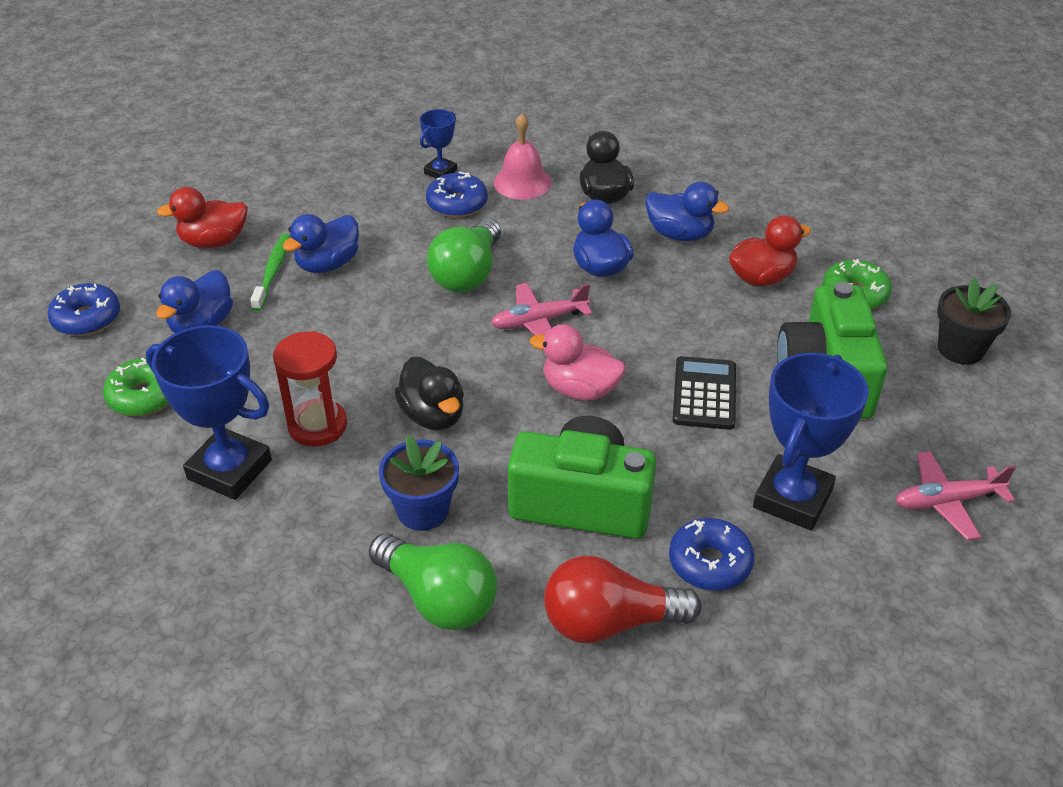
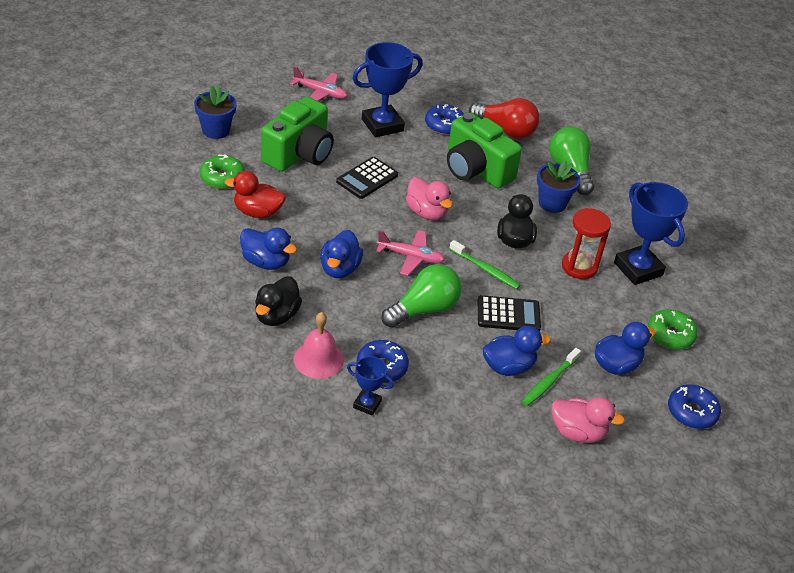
camera: 150 degrees left, 0 degrees up
red duck [157,187,248,248] -> pink duck [552,397,625,443]
blue trophy [420,109,457,179] -> blue trophy turned 45 degrees clockwise [347,356,394,416]
blue duck [645,182,729,241] -> blue duck turned 150 degrees clockwise [240,227,297,270]
black flower pot [937,277,1011,365] -> blue flower pot [194,86,237,139]
none -> green toothbrush [449,240,520,289]
none -> black calculator [478,295,541,331]

